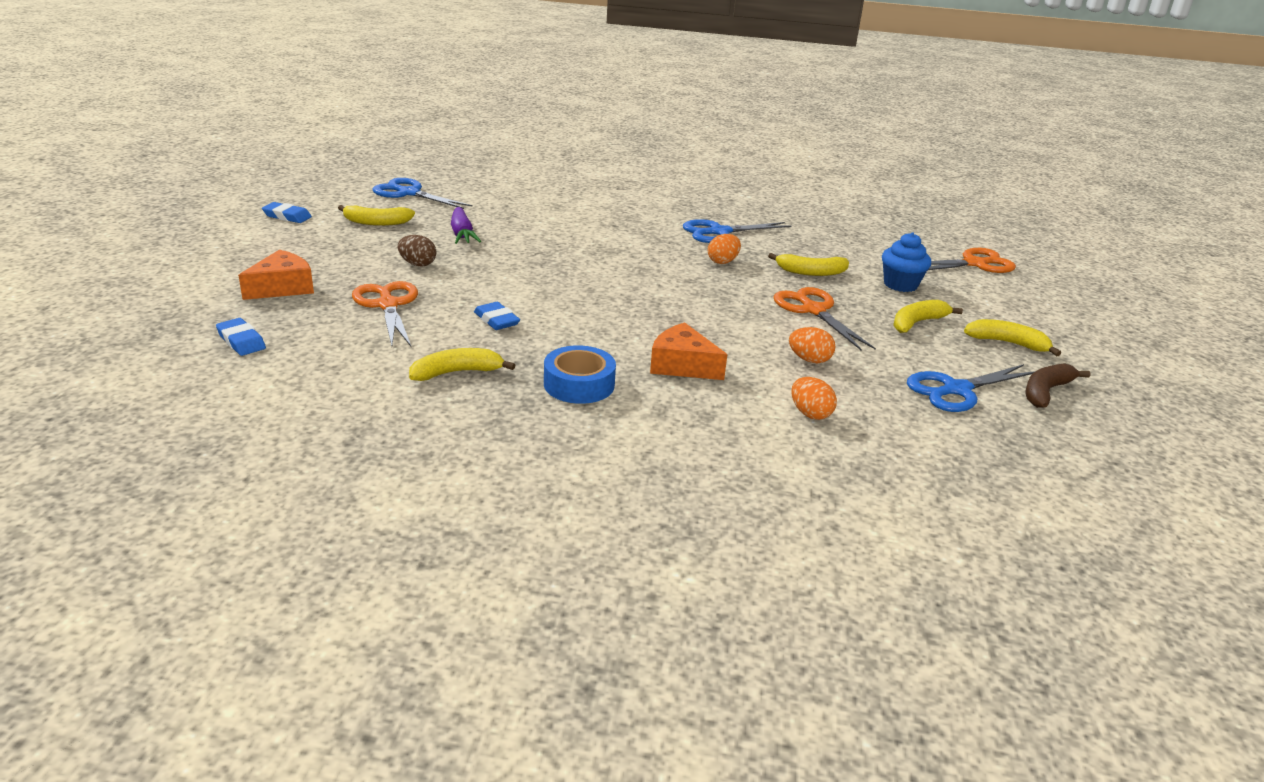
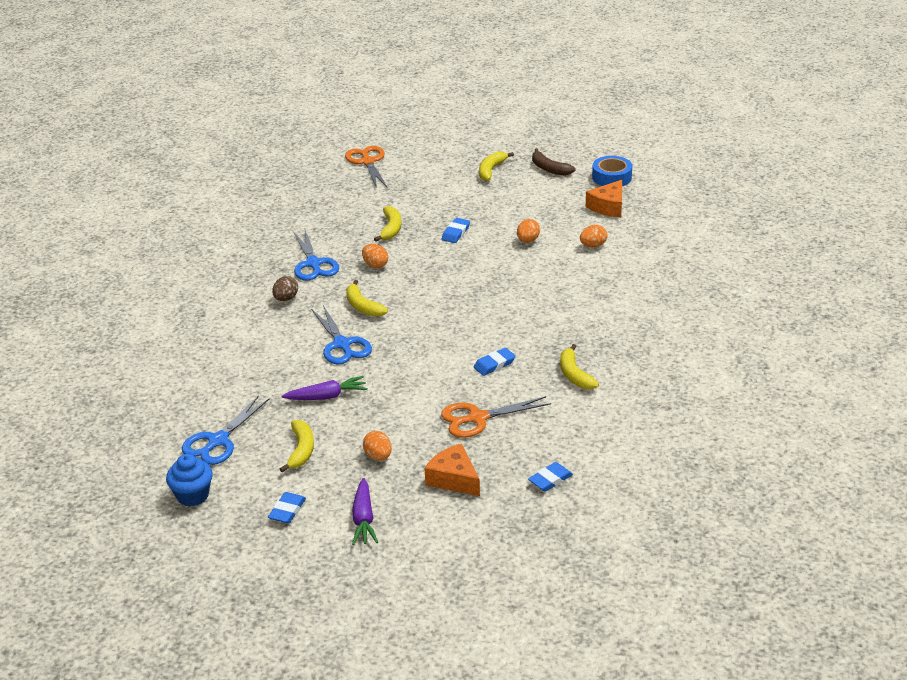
camera: 85 degrees left, 5 degrees up
brown egg [398,235,436,267] -> brown egg moved to [272,276,298,301]
blue tape [544,345,616,404] -> blue tape moved to [592,156,632,186]
orange cheese [650,322,727,380] -> orange cheese moved to [586,180,622,217]
orange scissors [774,287,876,350] -> blue eraser [442,218,470,243]
blue cupcake [882,232,931,292] -> blue cupcake moved to [166,454,213,507]
yellow banana [893,300,963,333] -> yellow banana moved to [346,280,388,317]
blue scissors [907,364,1035,412] -> blue scissors moved to [311,305,372,364]
none -> purple carrot [352,478,378,545]
none -> orange egg [363,431,392,461]

